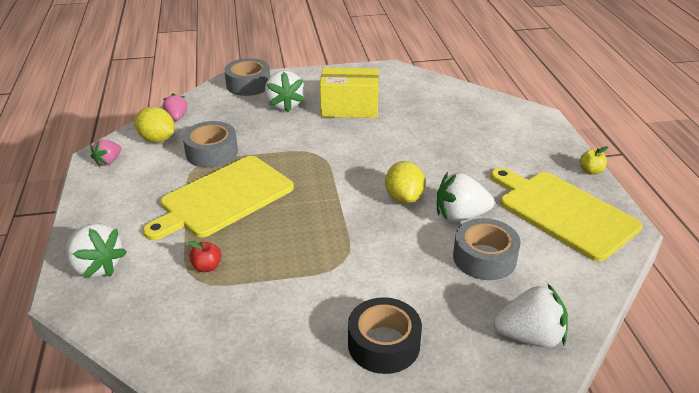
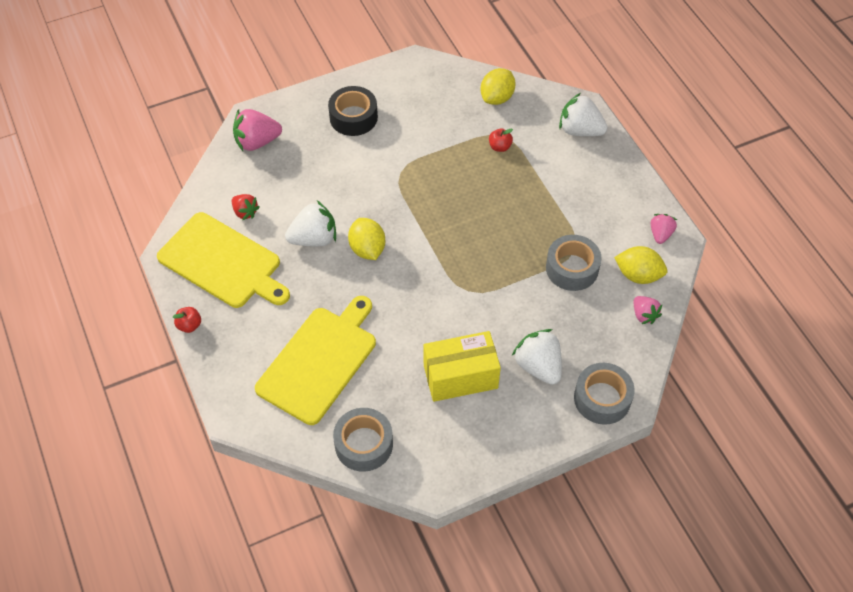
camera: 165 degrees right, 20 degrees up
yellow cutting board [143,156,294,240] -> yellow cutting board moved to [255,296,376,425]
grey tape [453,218,521,280] -> grey tape moved to [333,408,393,472]
white strawberry [494,283,568,348] -> pink strawberry [233,109,282,151]
yellow apple [579,146,608,175] -> red apple [173,307,201,333]
none -> red strawberry [232,194,260,220]
none -> yellow lemon [480,68,516,105]

